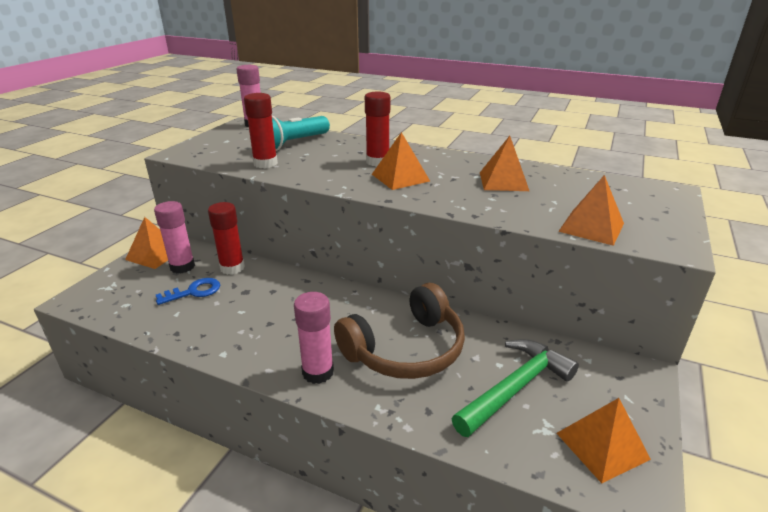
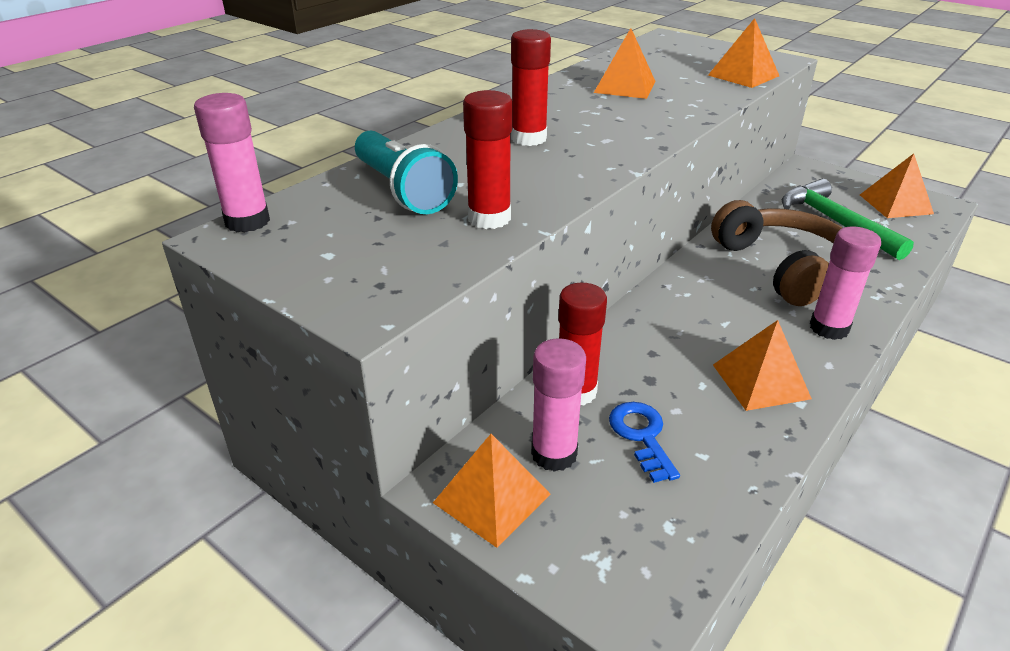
camera: 75 degrees left, 5 degrees up
orange pyramid [372,132,430,190] -> orange pyramid moved to [713,320,812,411]

